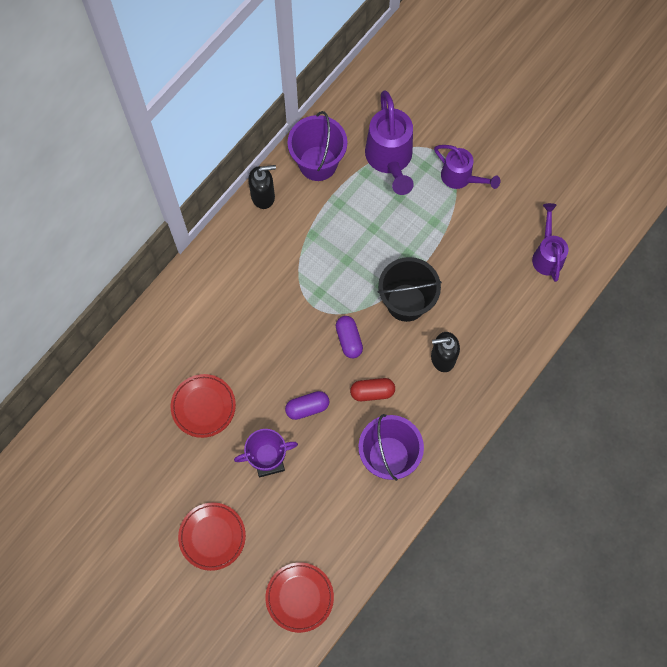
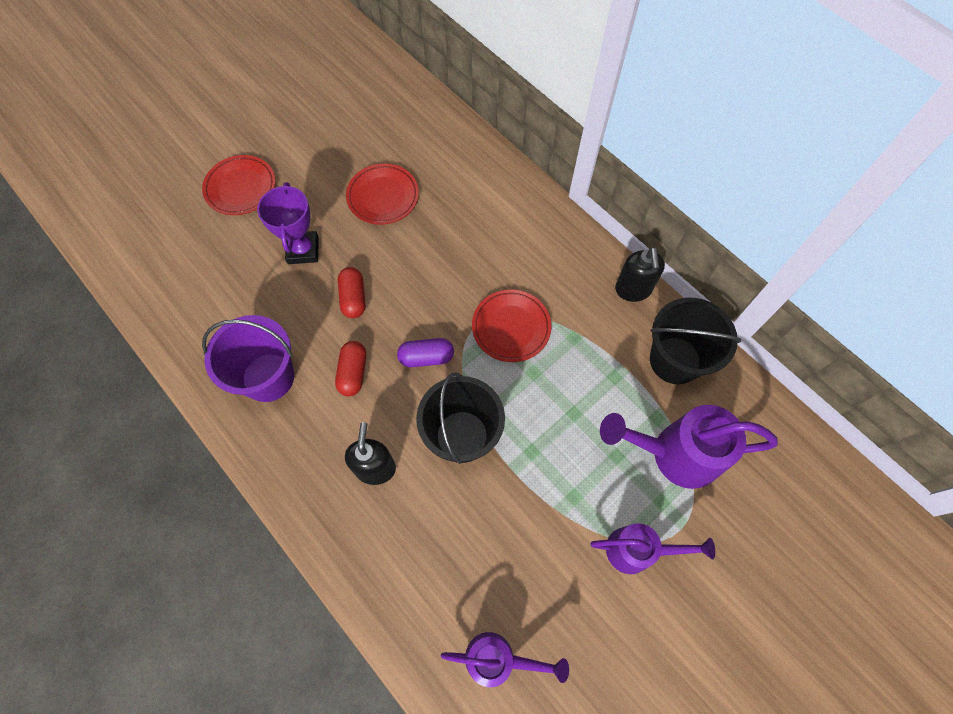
camera: 100 degrees right, 5 degrees down
red plate [265,562,334,633] -> red plate moved to [472,290,552,362]
purple capsule [285,391,330,420] -> red capsule [338,267,366,318]
purple bucket [287,111,347,181] -> black bucket [650,298,741,384]
purple watering can [434,145,500,189] -> purple watering can turned 135 degrees counterclockwise [591,523,715,574]

